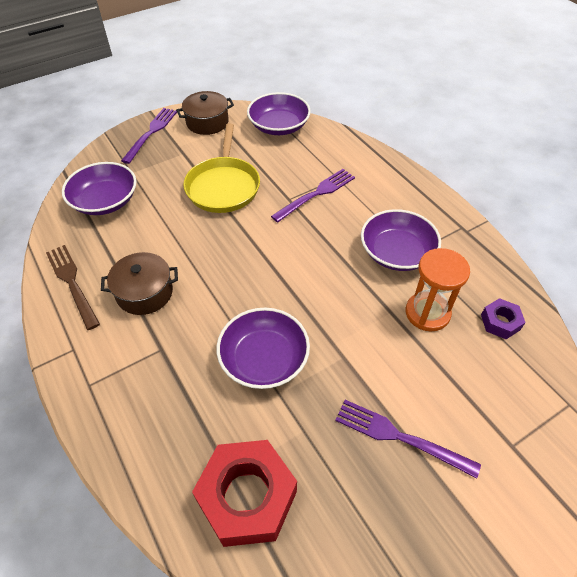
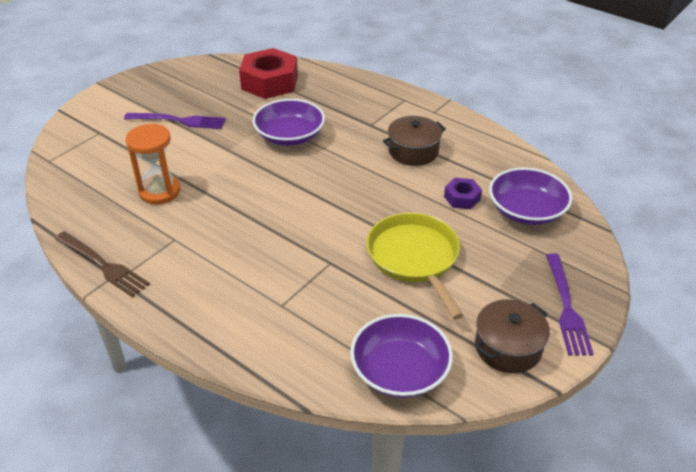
camera: 160 degrees right, 10 degrees down
brown fork [46,245,100,330] -> brown fork moved to [55,231,150,297]
purple fork [271,169,355,222] -> none
purple bowl [361,209,441,271] -> none
purple nut [481,298,526,339] -> purple nut moved to [444,178,482,209]

